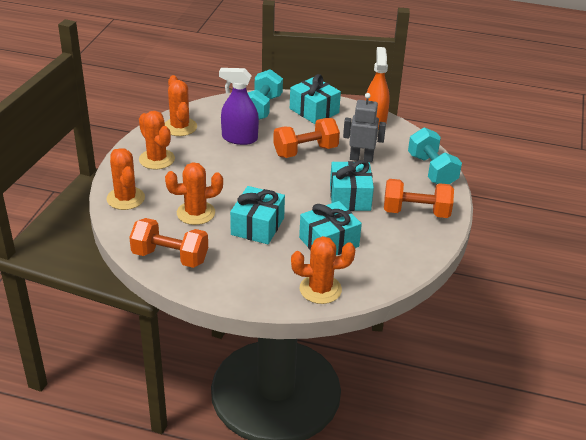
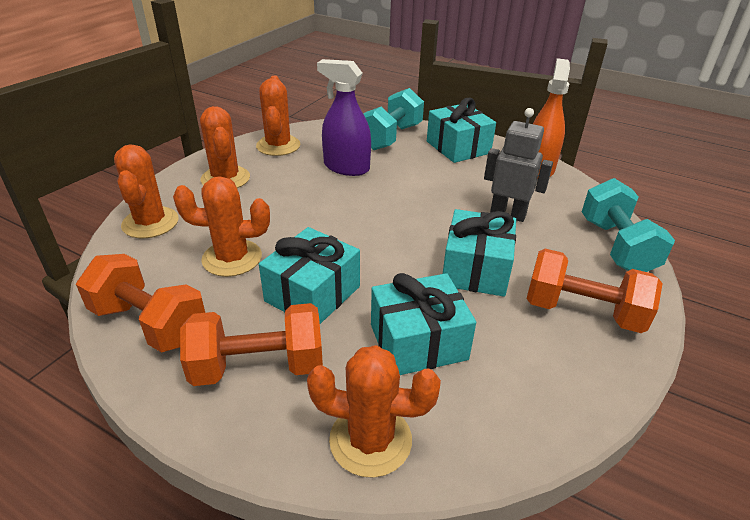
camera: 15 degrees right, 0 degrees up
orange dumbbell [273,118,340,158] -> orange dumbbell moved to [180,303,323,386]

